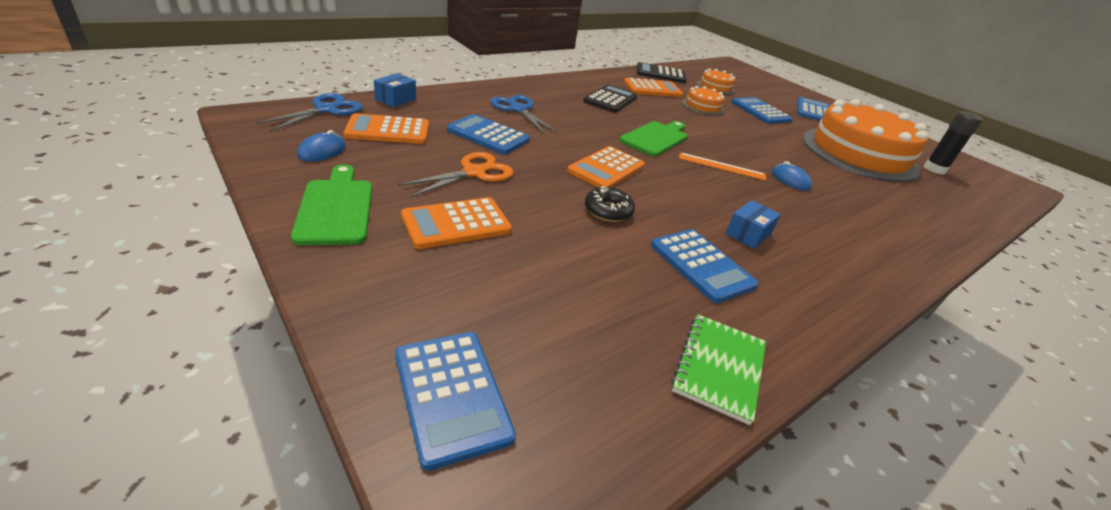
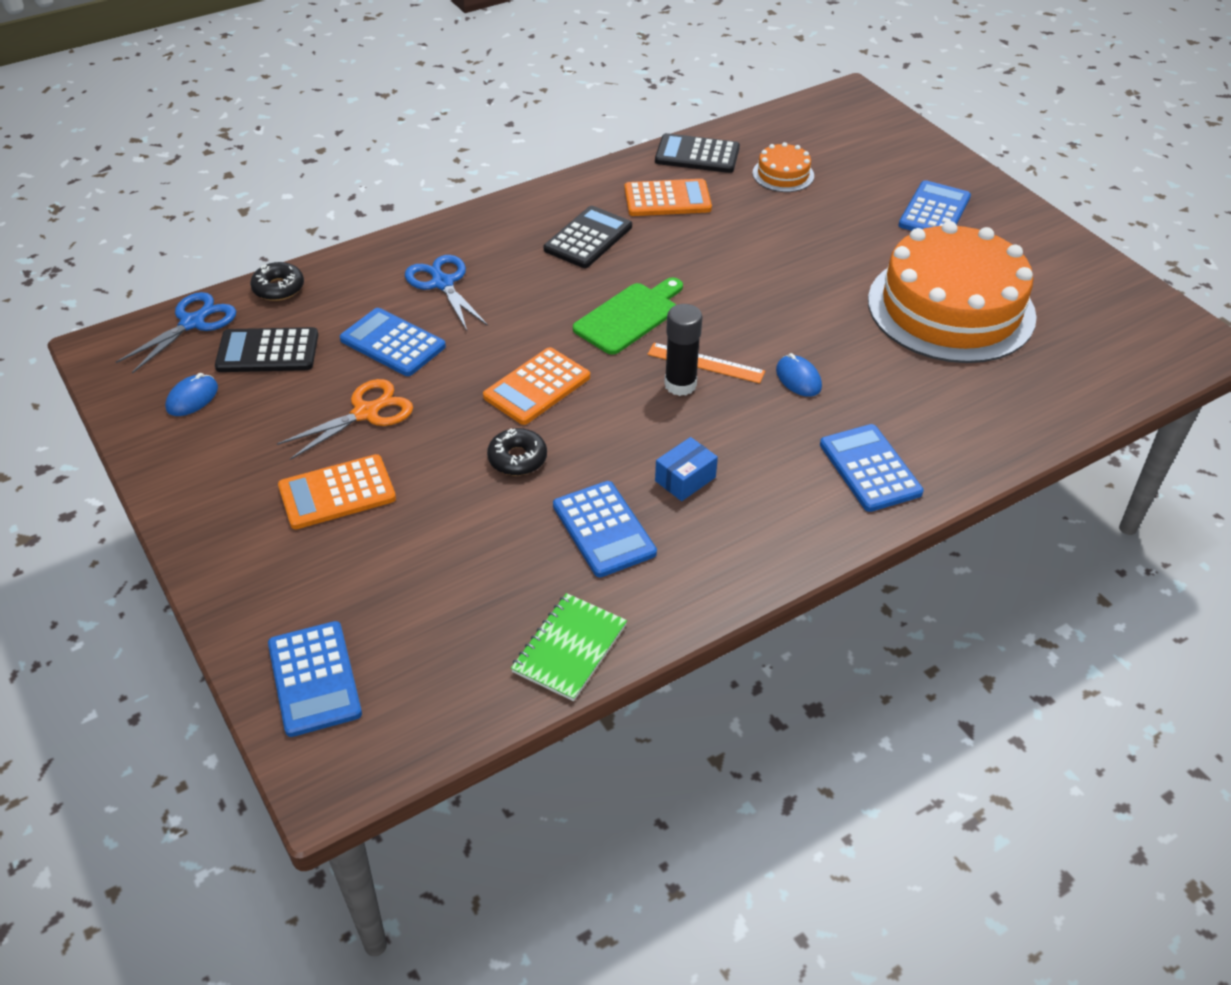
camera: 10 degrees right, 10 degrees up
green cutting board [291,164,372,245] -> none
orange calculator [344,113,429,144] -> black calculator [215,327,318,372]
blue box [374,73,416,107] -> black donut [250,262,304,301]
orange cake [682,86,725,116] -> none
blue calculator [731,97,792,124] -> blue calculator moved to [820,424,924,512]
black glue stick [924,111,983,175] -> black glue stick moved to [664,304,702,396]

